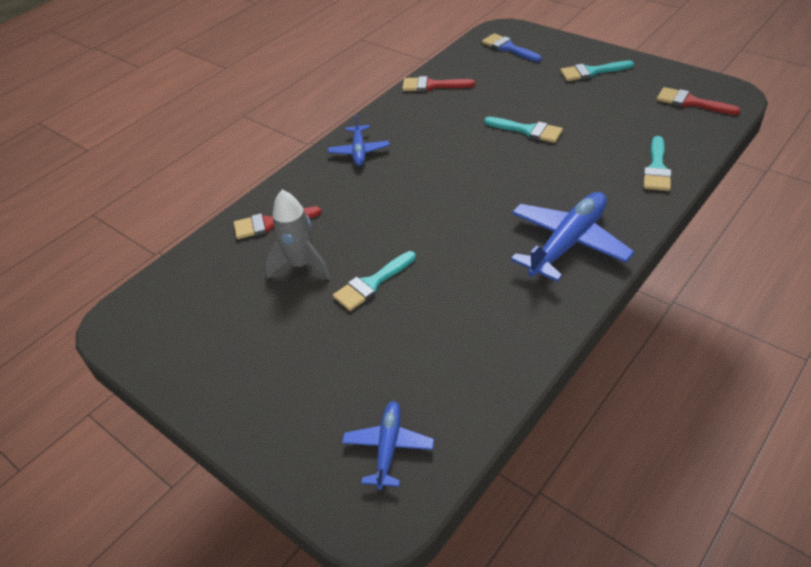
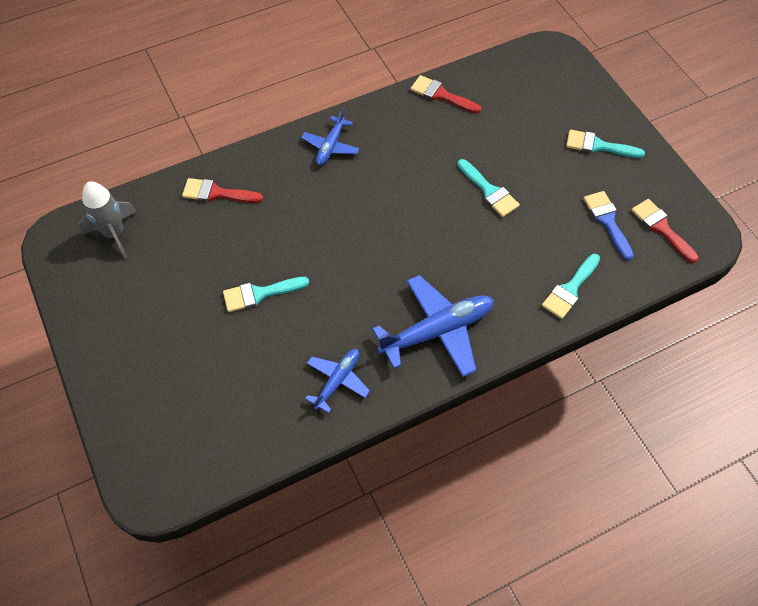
camera: 20 degrees right, 15 degrees up
grey rocket [264,190,331,280] -> grey rocket moved to [79,181,137,258]
blue plane [342,401,434,490] -> blue plane moved to [305,349,370,413]
blue brush [482,33,542,62] -> blue brush moved to [584,191,634,260]

